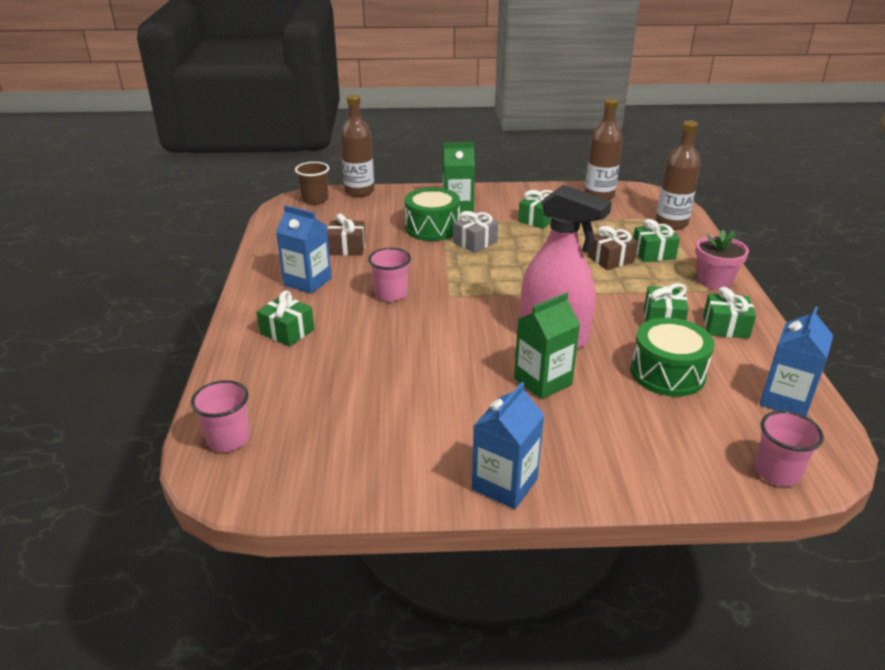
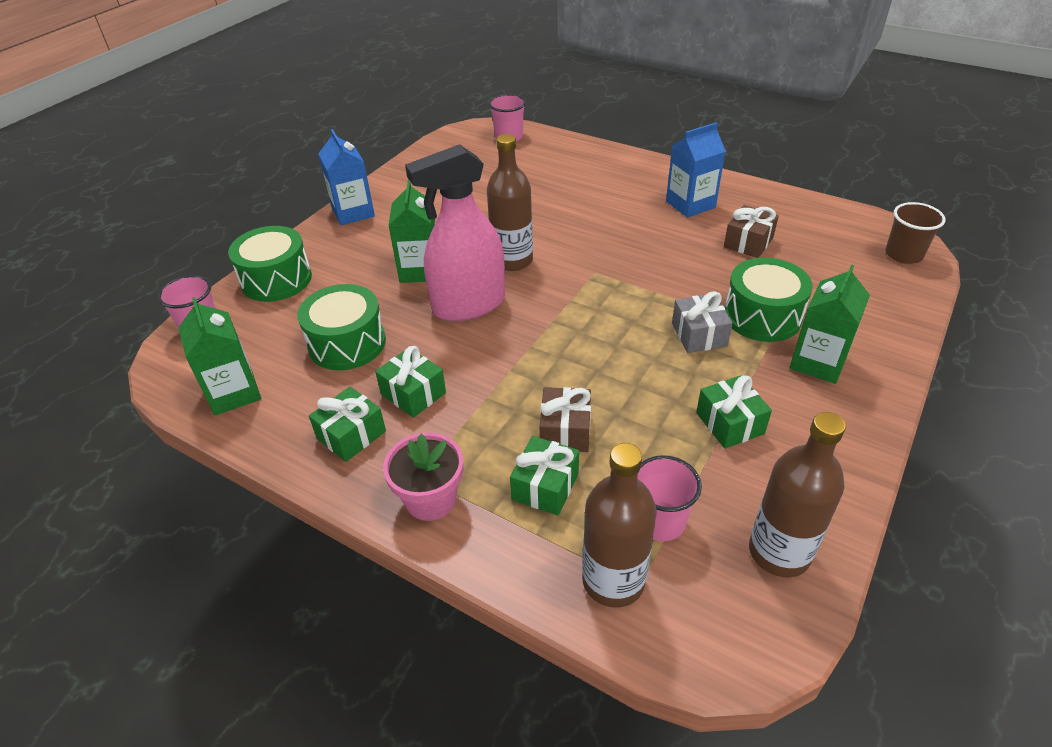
camera: 125 degrees right, 10 degrees up
green gift [256,291,314,347] -> none
brown bottle [340,95,374,197] -> brown bottle moved to [487,134,533,271]
pink cup [368,248,411,302] -> pink cup moved to [638,455,702,541]
blue carton [759,306,833,416] -> green carton [178,297,261,415]
none -> green drum [228,226,312,302]

